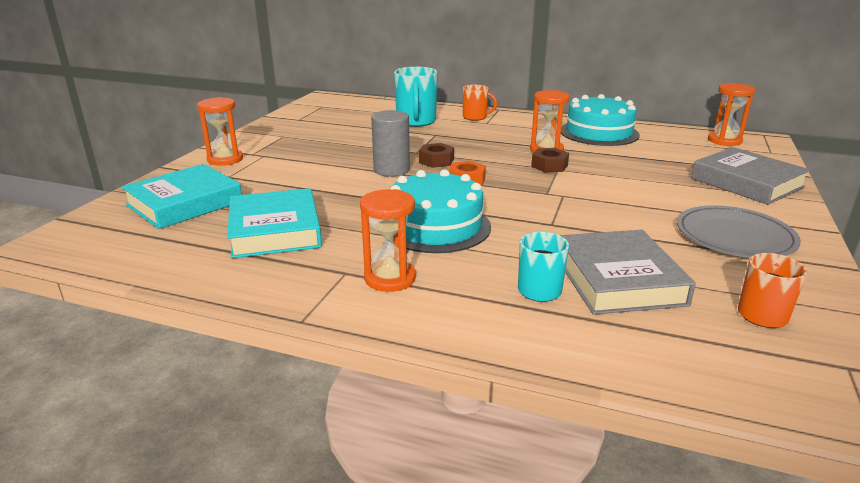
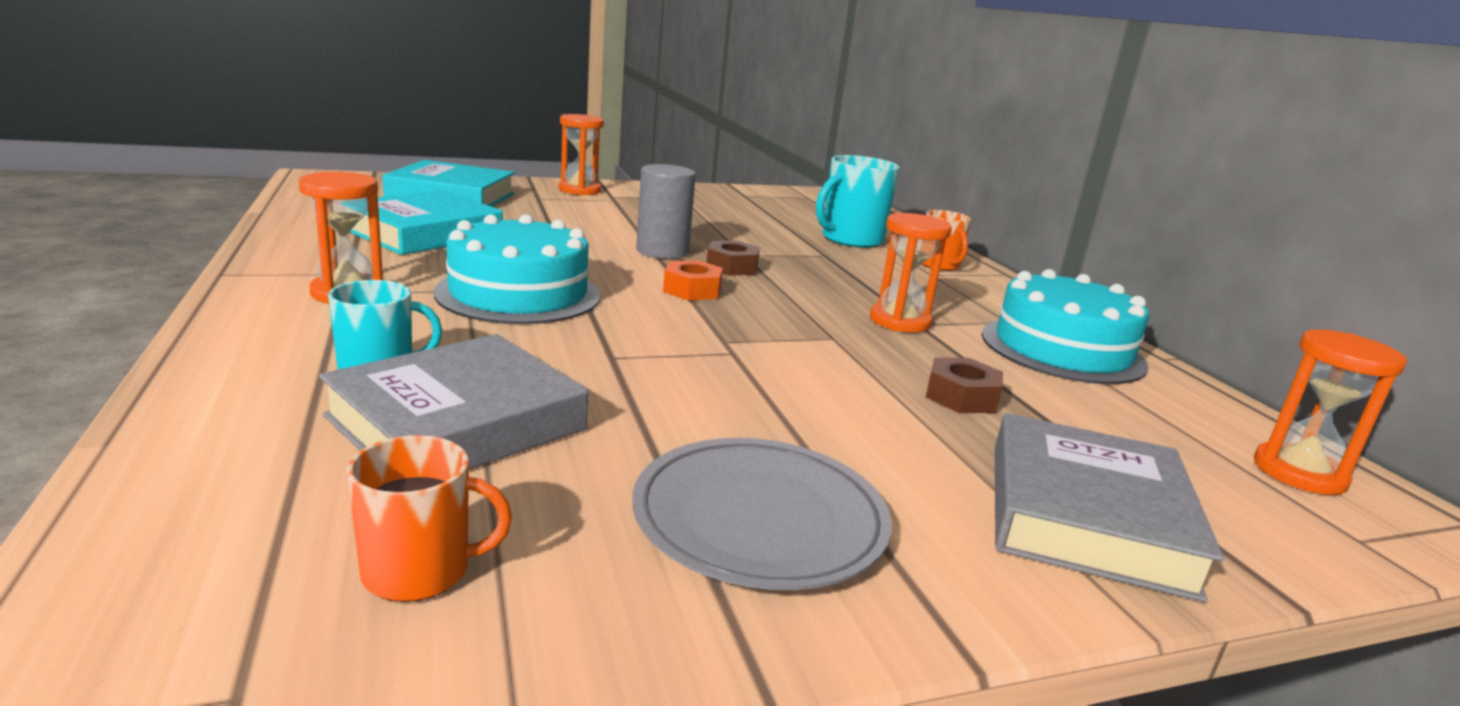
camera: 50 degrees right, 5 degrees down
brown nut [531,148,569,172] -> brown nut moved to [926,358,1003,413]

